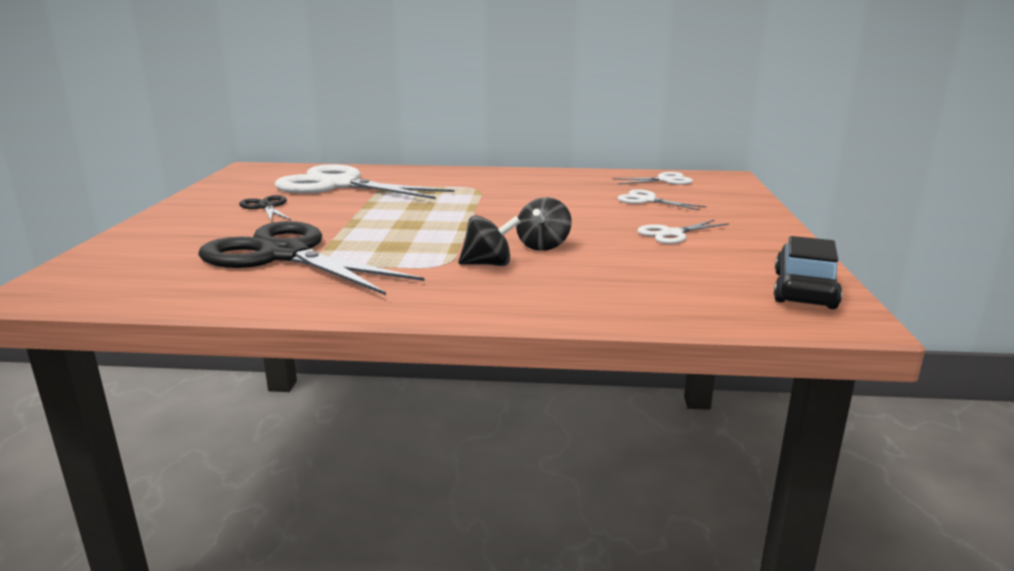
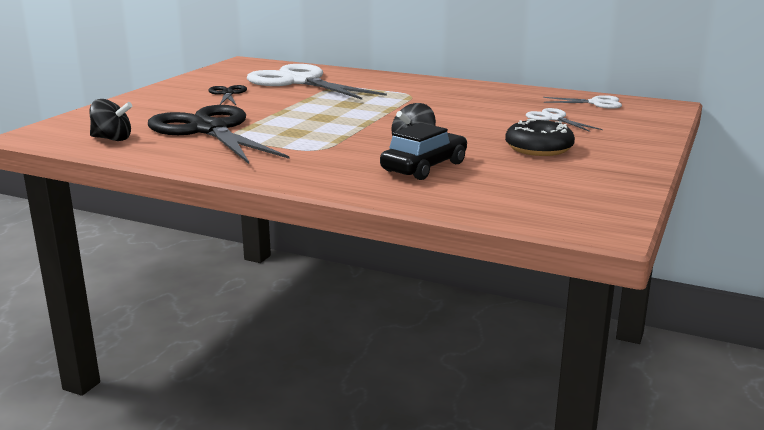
camera: 20 degrees right, 0 degrees up
black spinning top [459,215,520,266] -> black spinning top moved to [89,99,132,141]
white scissors [637,220,729,244] -> black donut [505,119,575,156]
black car [774,236,842,309] -> black car moved to [380,123,467,180]

